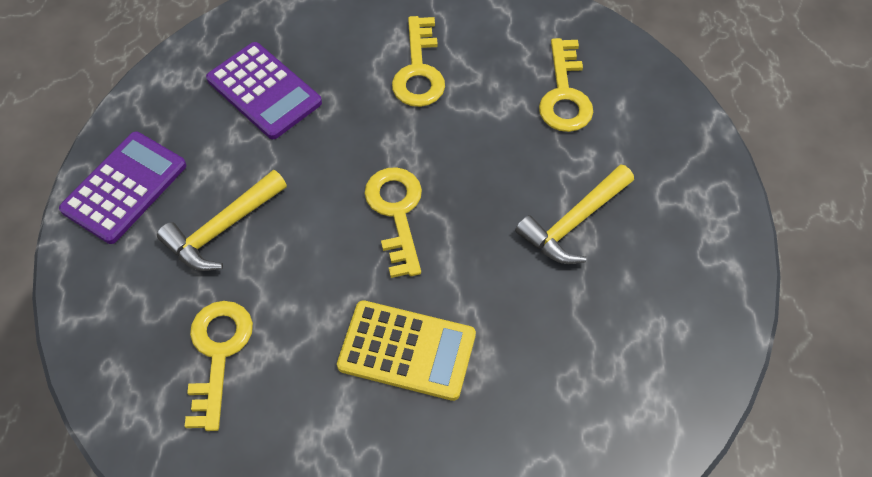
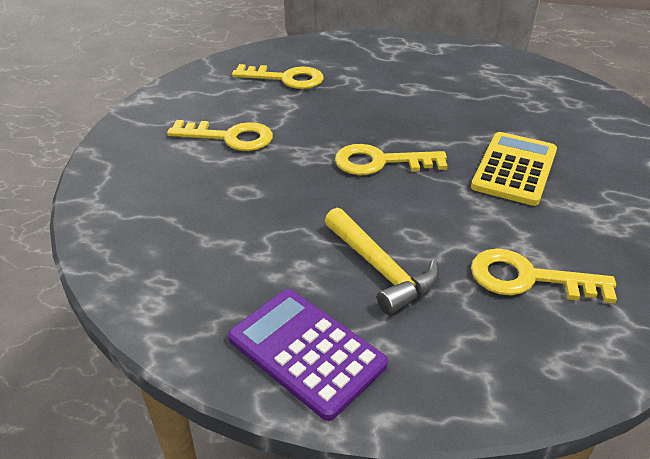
camera: 80 degrees left, 20 degrees down
purple calculator [206,42,322,139] -> none
yellow hammer [515,164,634,264] -> none

